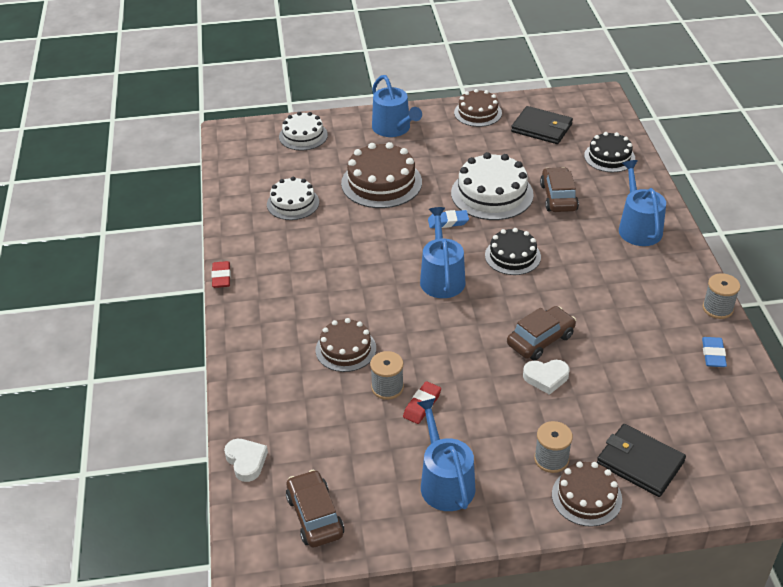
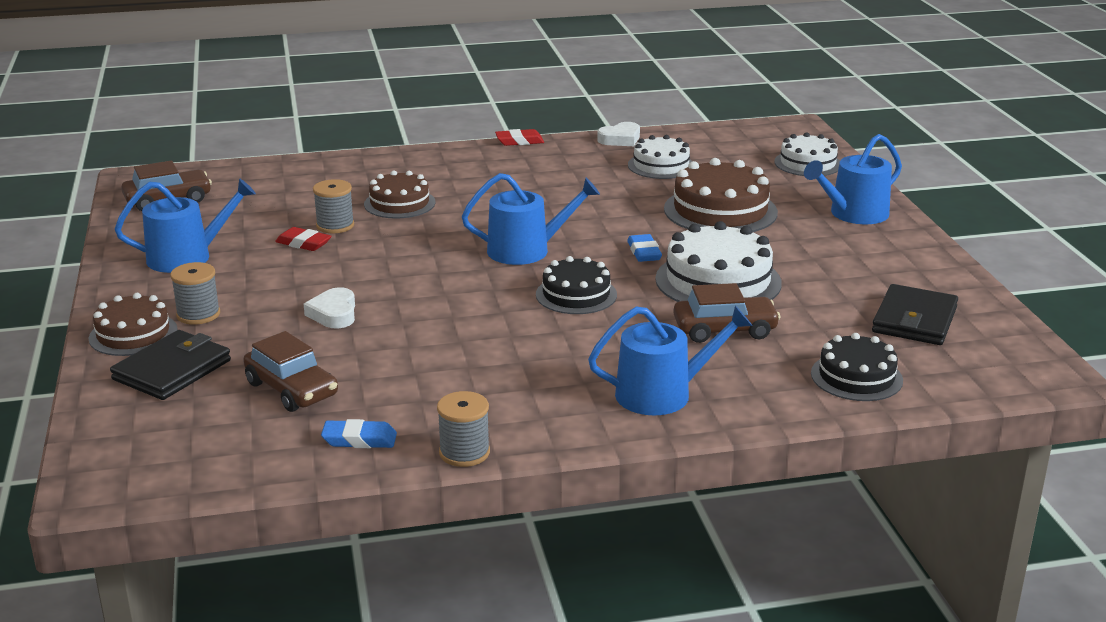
camera: 85 degrees right, 15 degrees down
white heart [224,439,268,482] -> white heart moved to [597,122,640,146]
brown cake [454,89,502,127] -> none
brown car [507,306,576,361] -> brown car moved to [243,331,338,412]

